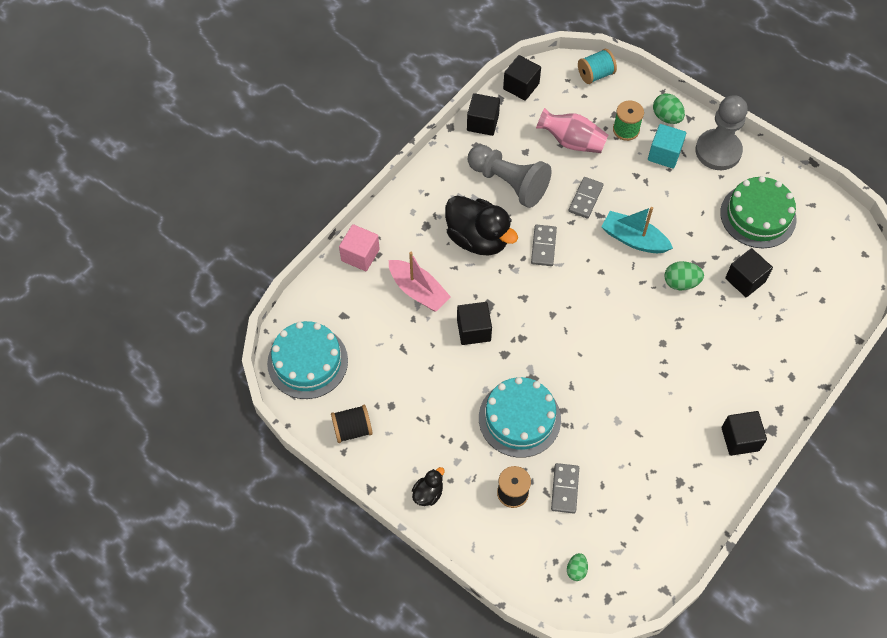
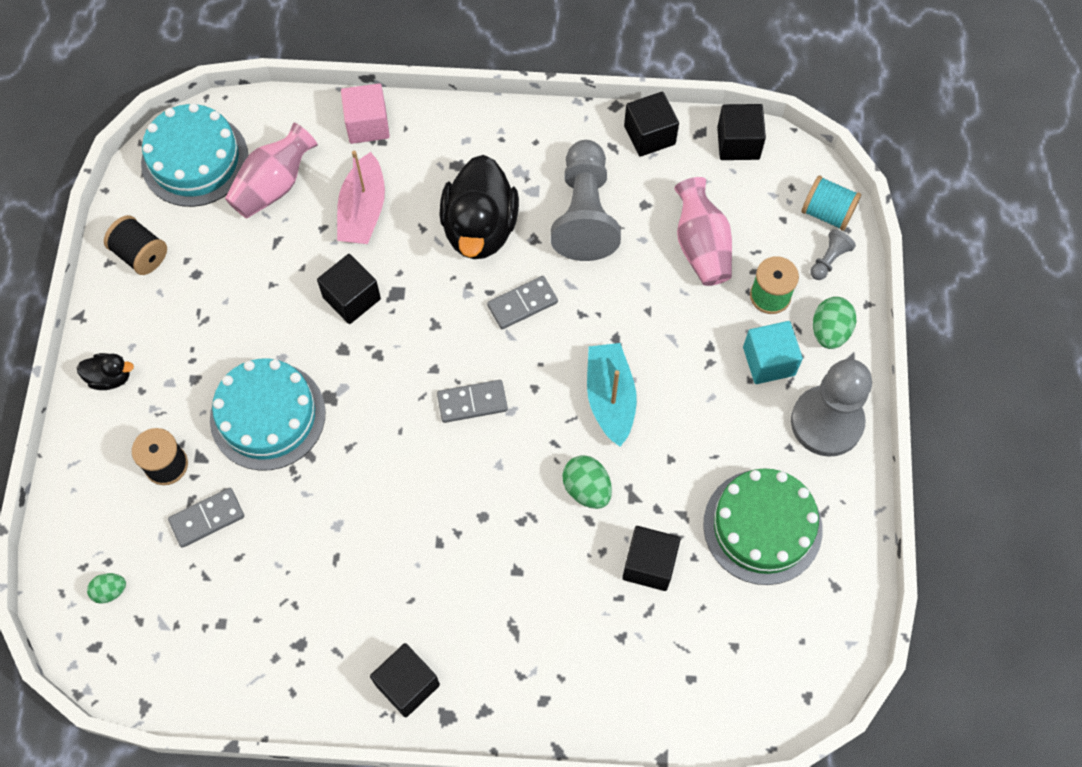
camera: 55 degrees right, 5 degrees up
grey domino [569,177,604,219] -> grey domino moved to [437,380,508,423]
none -> pink vase [225,122,318,218]
none -> grey pawn [810,229,856,280]

